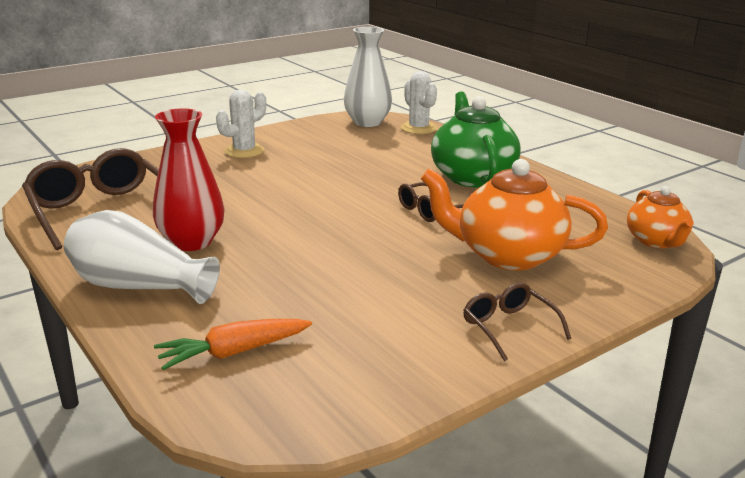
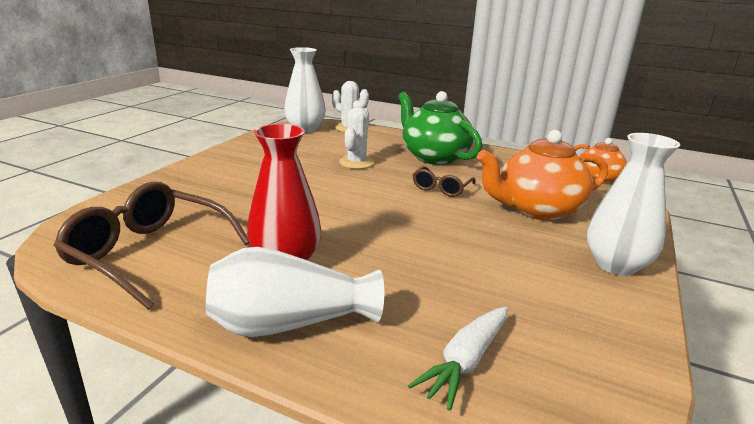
camera: 30 degrees left, 0 degrees up
orange carrot [154,319,312,370] -> white carrot [408,307,507,411]
white cactus [216,89,266,158] -> white cactus moved to [339,107,374,169]
brown glasses [463,282,571,361] -> white vase [587,133,680,276]

